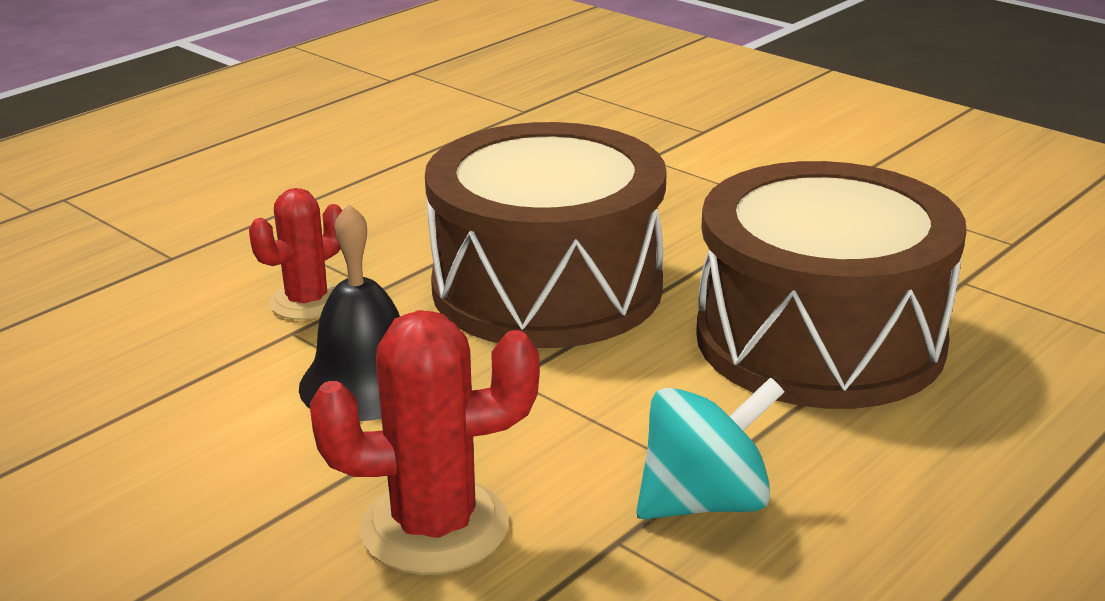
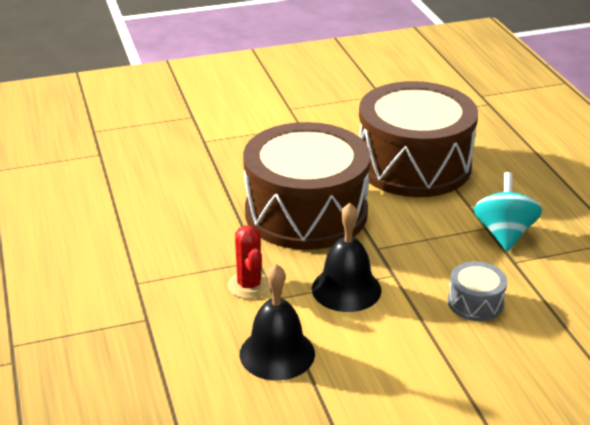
camera: 60 degrees left, 5 degrees up
red cactus [310,310,540,575] -> grey drum [448,261,507,321]
none -> black bell [240,264,315,380]

